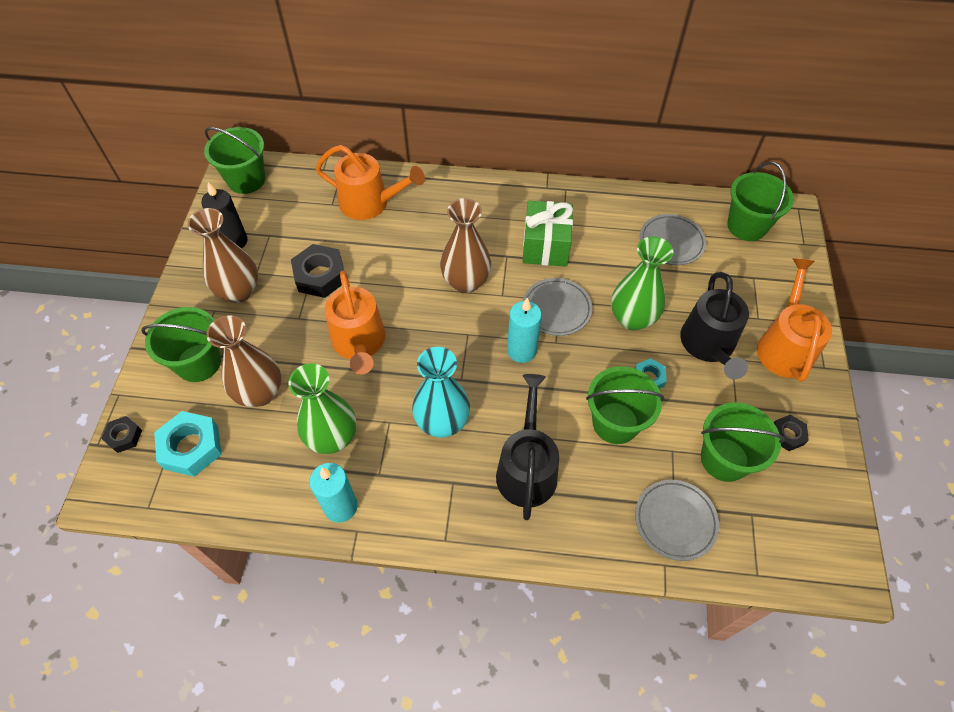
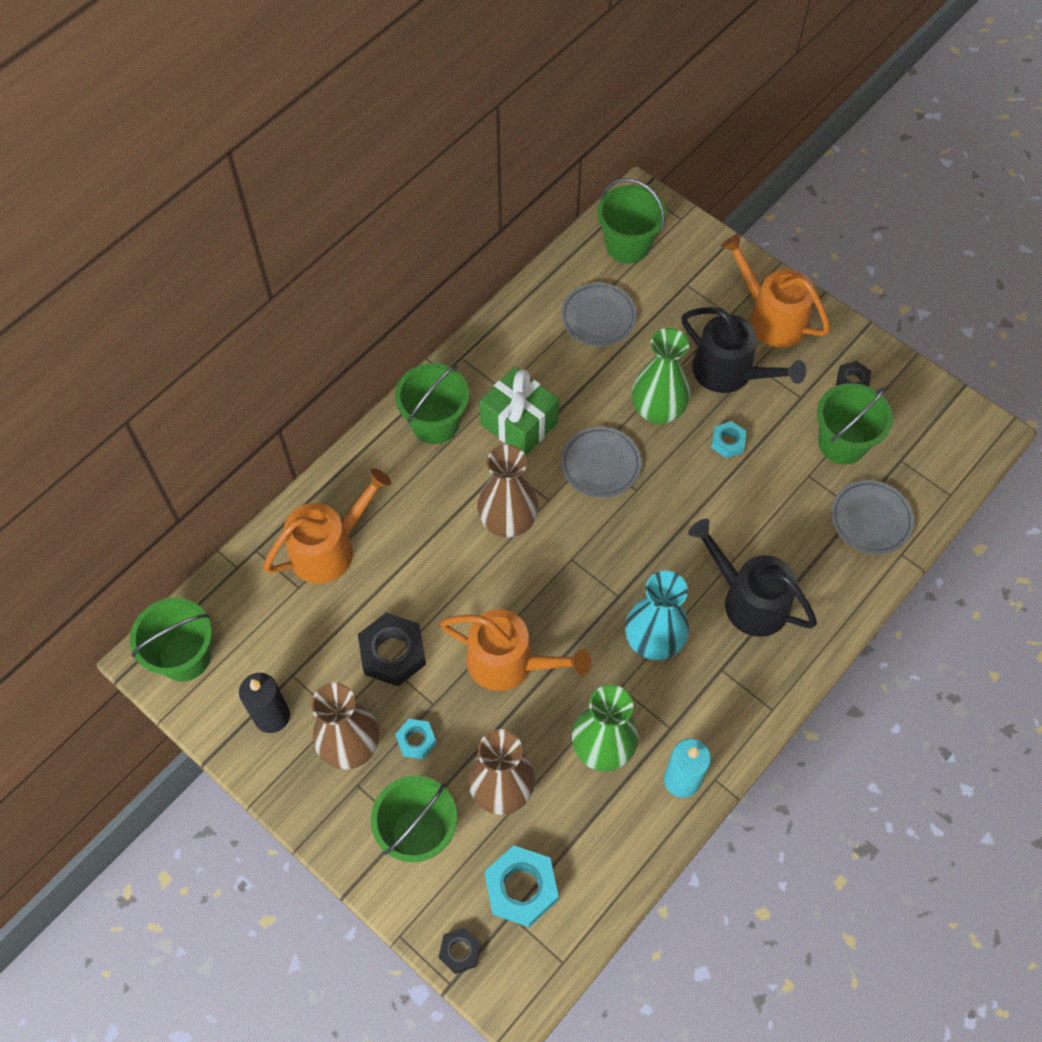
camera: 55 degrees left, 5 degrees up
turquoise candle [507,298,542,363] -> none
green bucket [586,366,664,444] -> green bucket moved to [395,363,469,444]
none -> turquoise nut [395,719,436,759]

